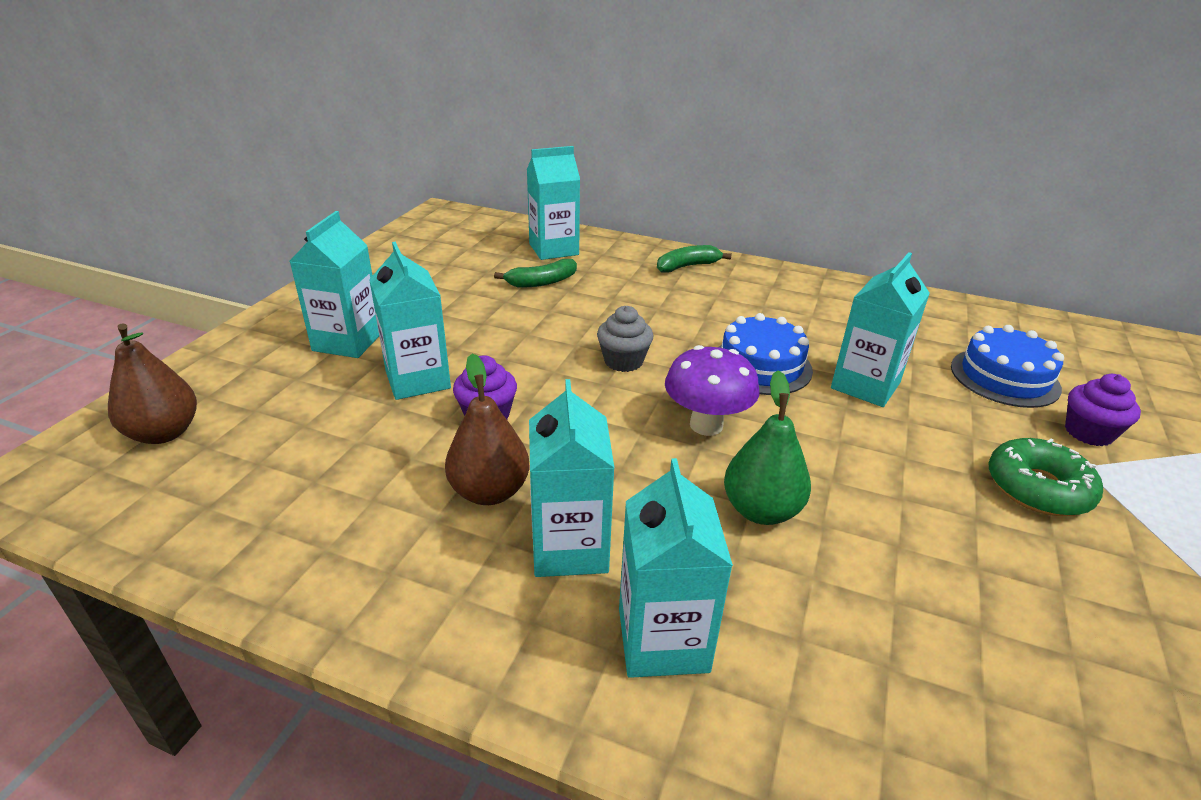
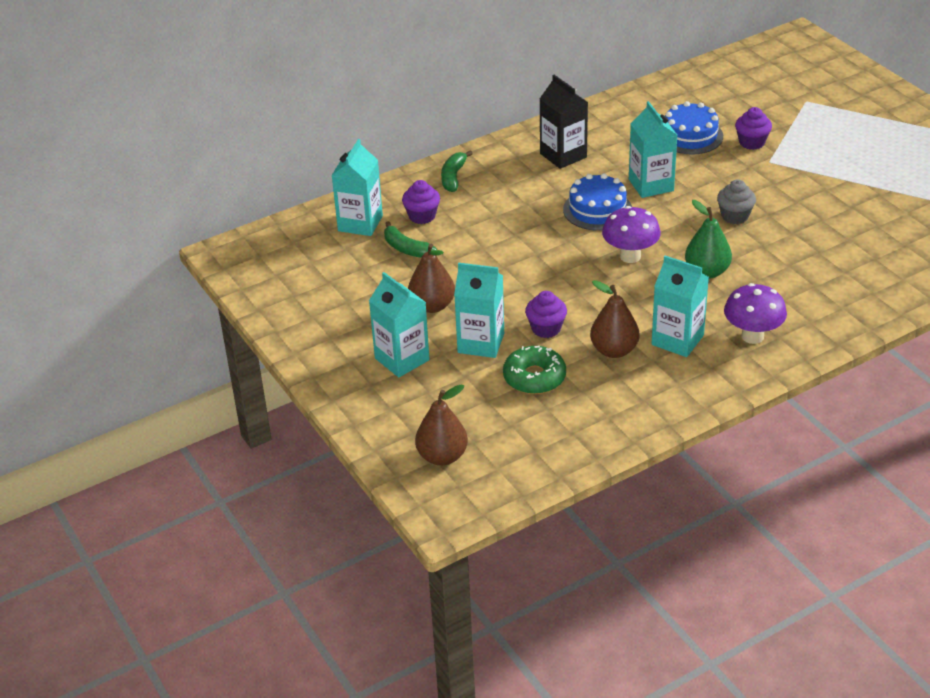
camera: 50 degrees left, 5 degrees up
green banana [494,259,577,288] -> green banana turned 120 degrees clockwise [384,221,437,258]
grey cupcake [597,306,653,372] -> grey cupcake moved to [717,179,756,224]
turquoise carton [619,458,733,678] -> purple mushroom [724,283,787,344]
green donut [989,438,1103,516] -> green donut moved to [503,346,566,394]
none -> purple cupcake [402,180,440,224]
none -> brown pear [408,244,455,313]
none -> black carton [540,75,588,169]

